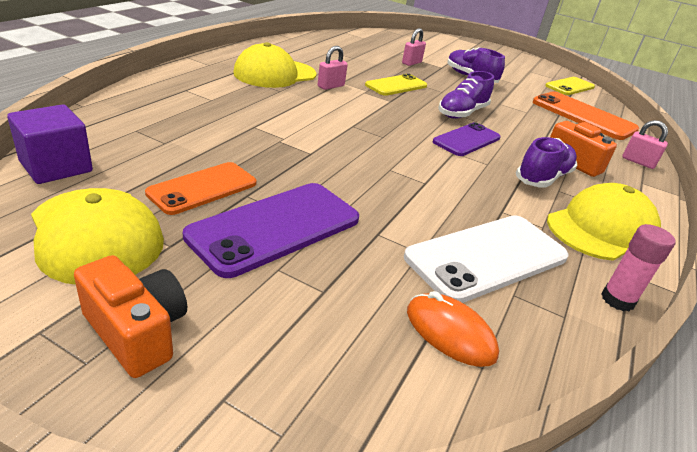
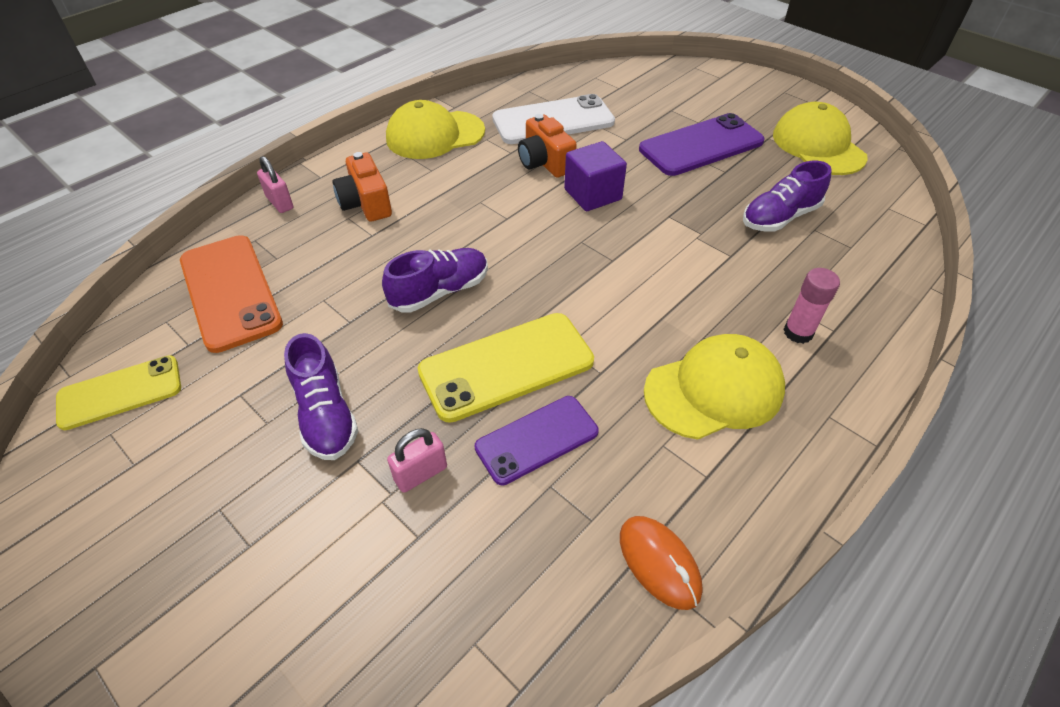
camera: 160 degrees left, 15 degrees up
purple cube [7,105,93,184] -> purple cube moved to [564,141,627,211]
orange camera [74,255,187,378] -> orange camera moved to [518,114,577,178]
orange phone [145,162,256,215] -> none
pink padlock [318,46,348,90] -> none
yellow phone [365,74,427,96] -> yellow phone [418,313,594,423], size x1.53
orange mouse [407,291,499,367] -> orange mouse moved to [620,516,703,610]
purple phone [433,122,501,156] -> purple phone moved to [474,396,599,485]
purple shoe [516,137,577,188] -> purple shoe moved to [743,161,832,232]
pink glue stick [601,224,676,311] -> pink glue stick moved to [783,268,840,344]

